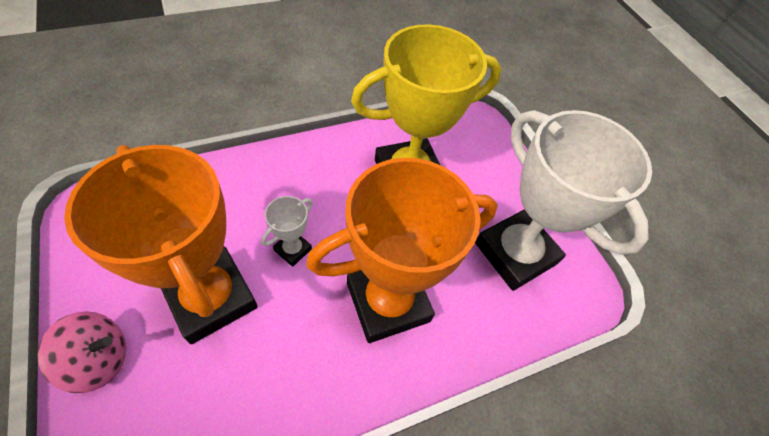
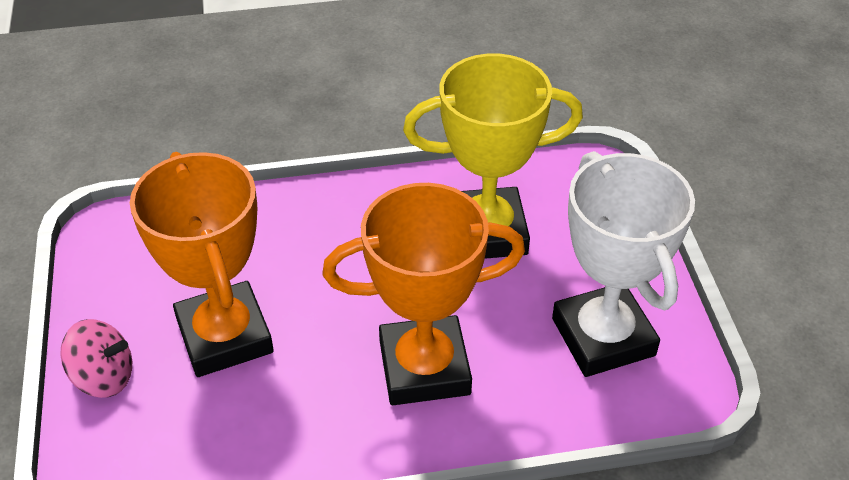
camera: 20 degrees right, 10 degrees down
white trophy [261,196,313,267] -> none

